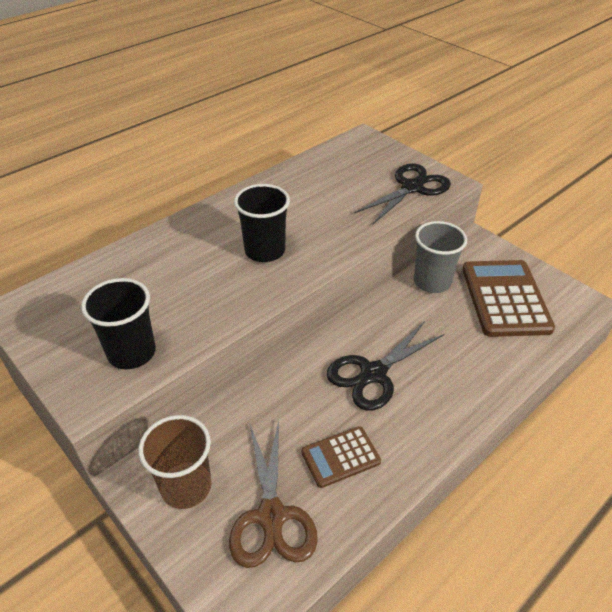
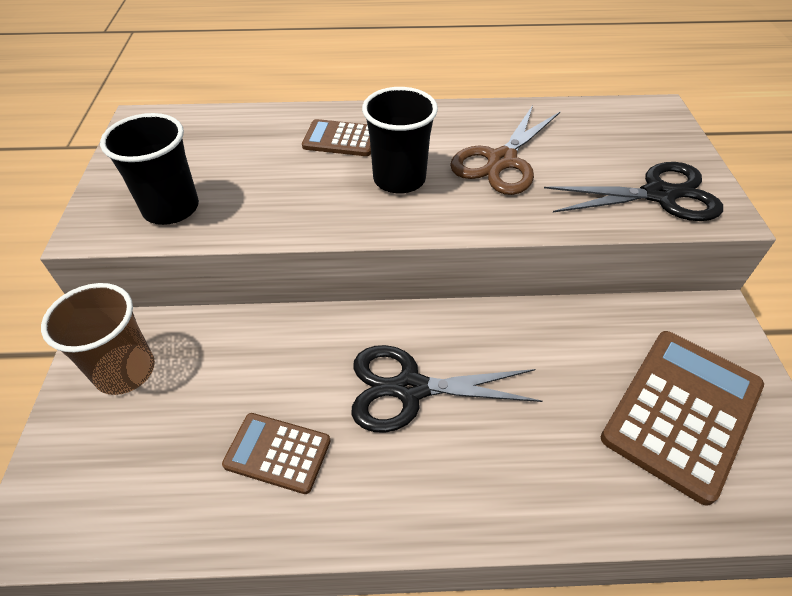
camera: 40 degrees right, 5 degrees up
brown scissors [229,420,318,568] -> brown scissors moved to [450,105,560,195]
grey cup [414,221,467,293] -> none
none -> brown calculator [302,119,371,156]

